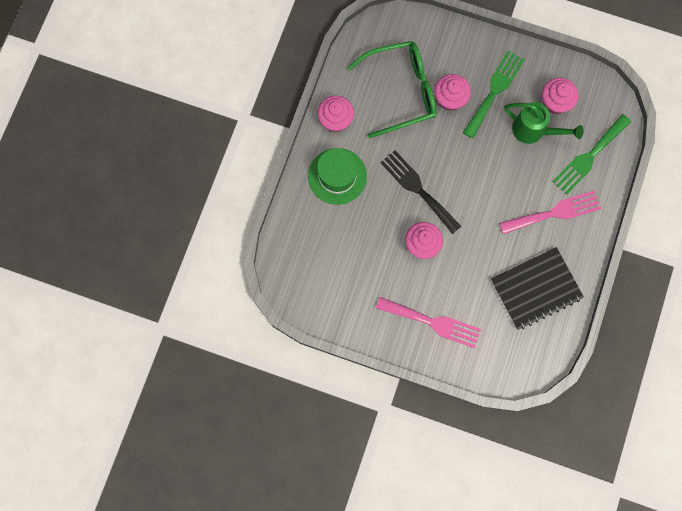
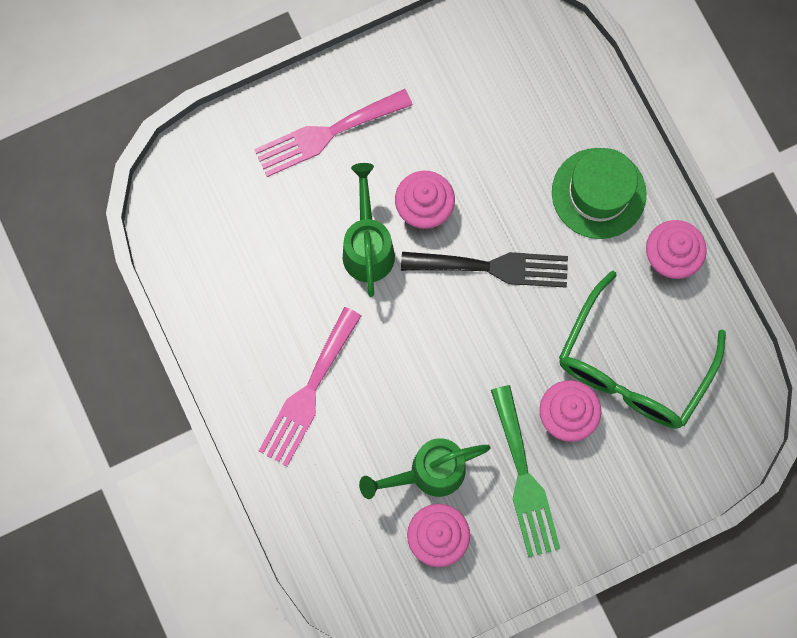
camera: 135 degrees right, 0 degrees up
black notebook [491,247,584,330] -> none
green fork [552,114,631,194] -> none
none -> green watering can [343,163,395,297]

